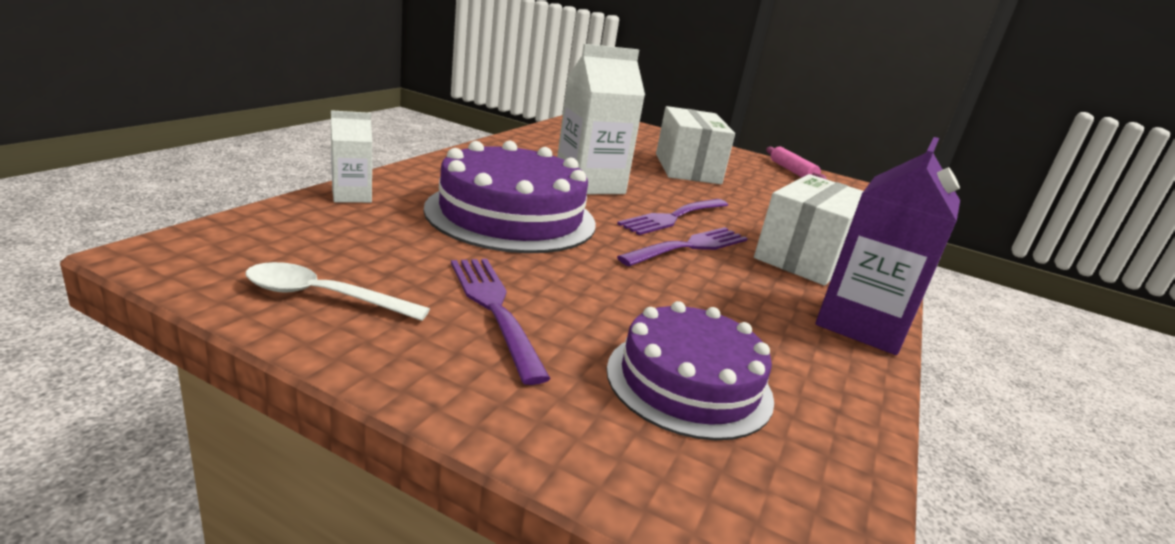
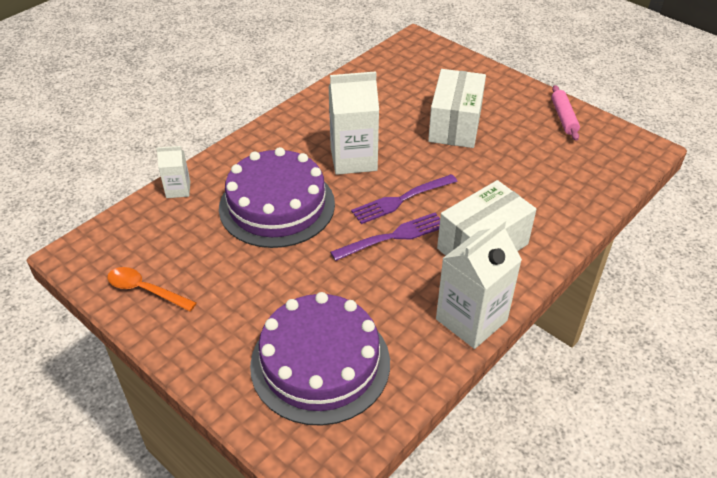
camera: 20 degrees right, 20 degrees up
white spoon [246,262,430,321] -> orange spoon [107,267,197,311]
purple fork [451,259,551,385] -> none
purple cake [606,301,774,440] -> purple cake [250,292,390,426], size x1.51
purple carton [816,137,960,355] -> white carton [436,219,522,349]

